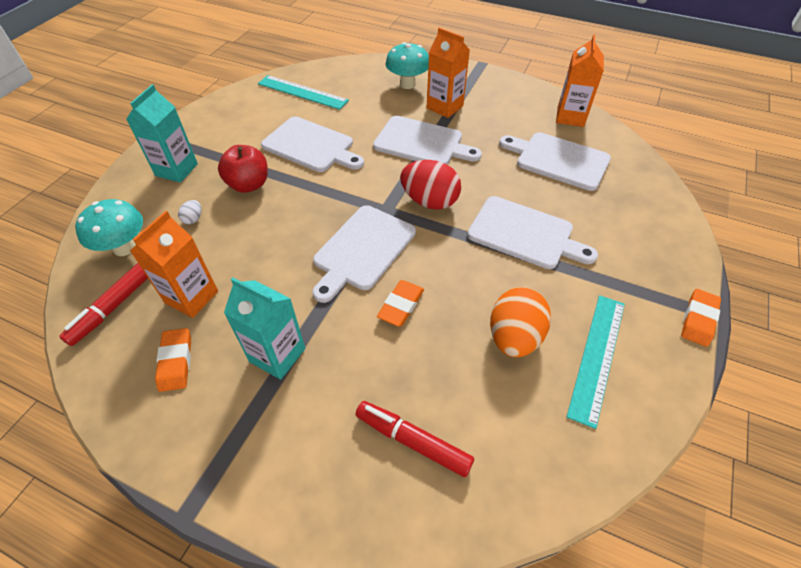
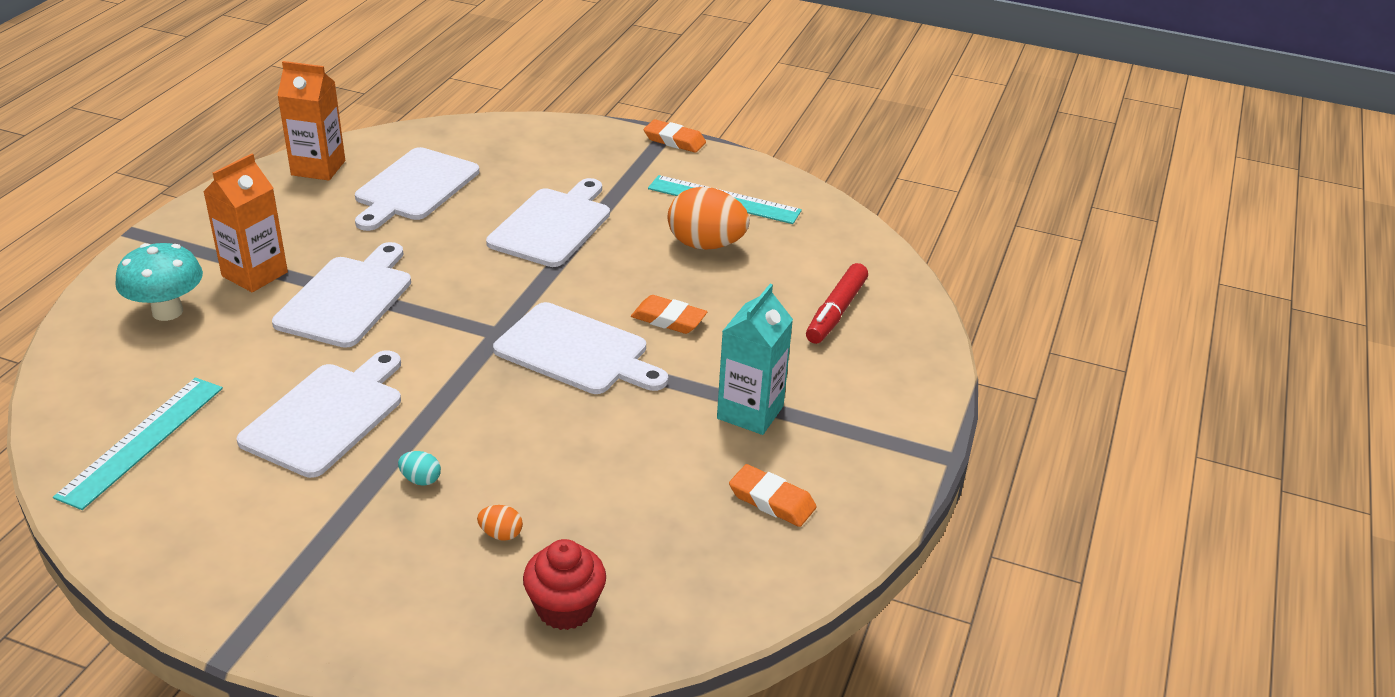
camera: 95 degrees left, 15 degrees down
red marker [59,263,148,346] -> none
turquoise mushroom [75,199,143,256] -> red cupcake [523,539,606,630]
turquoise carton [126,84,198,183] -> none
orange carton [130,211,218,318] -> none
orange eraser [155,328,191,392] -> orange eraser turned 45 degrees clockwise [729,464,817,527]
white egg [178,200,202,224] -> orange egg [477,505,523,541]
red apple [218,145,268,193] -> turquoise egg [398,451,441,486]
red egg [400,160,461,210] -> none

